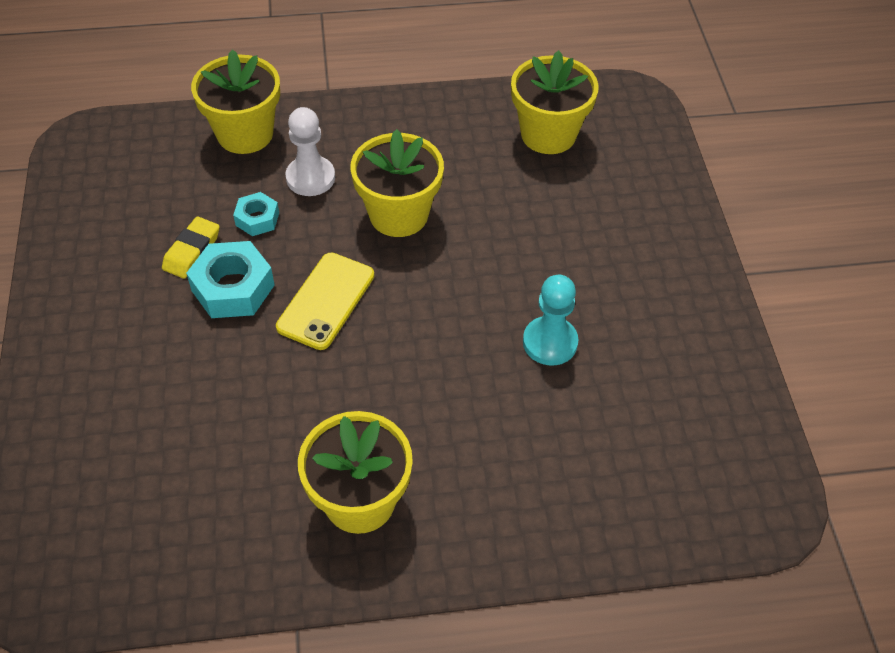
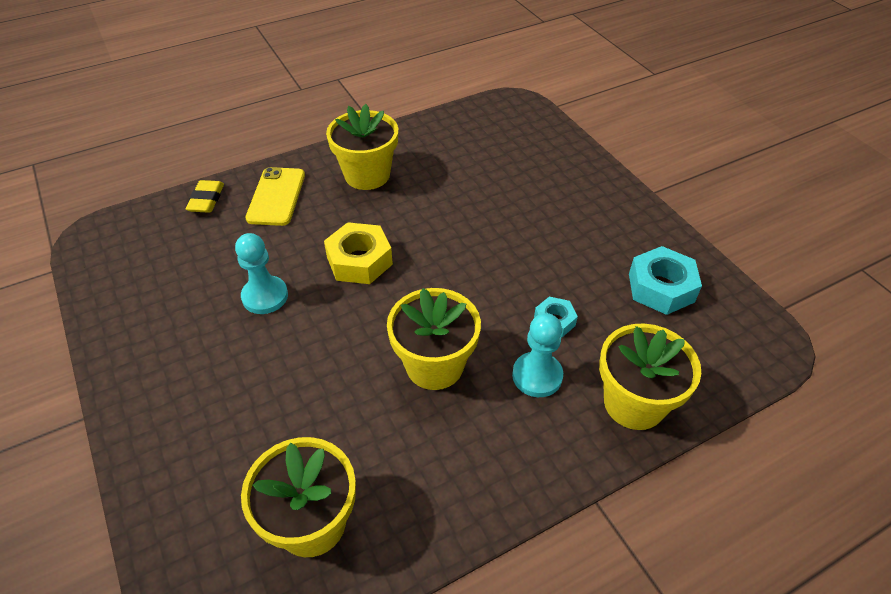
camera: 160 degrees right, 5 degrees down
yellow eraser [162,216,220,279] -> yellow eraser moved to [186,180,224,213]
turquoise nut [186,241,275,318] -> turquoise nut moved to [629,246,702,315]
yellow phone [276,252,374,350] -> yellow phone moved to [245,167,305,226]
white pawn [285,107,335,196] -> turquoise pawn [512,313,563,397]
none -> yellow nut [324,222,393,284]

